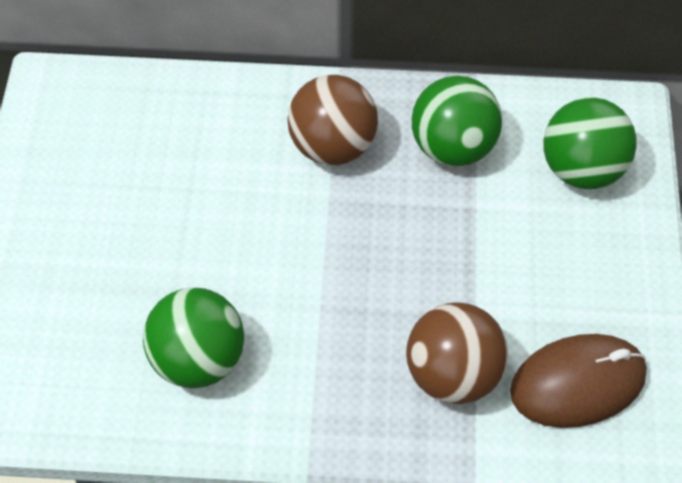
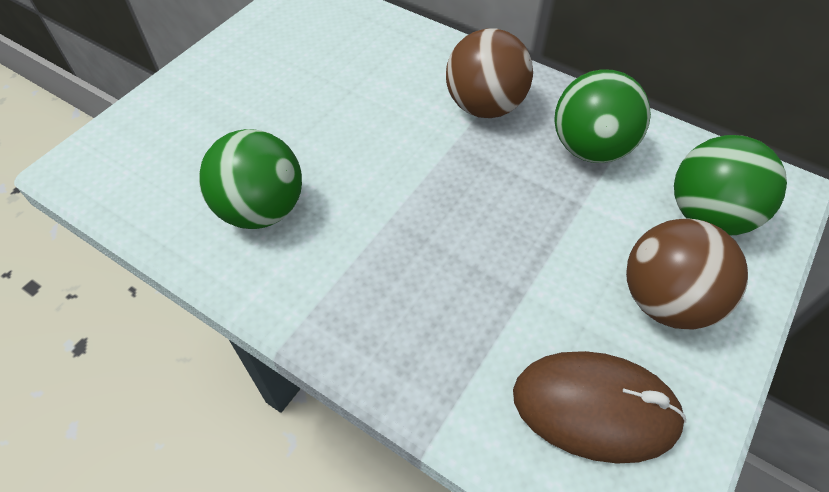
camera: 30 degrees right, 5 degrees down
brown ball [406,303,508,404] -> brown ball moved to [626,218,748,330]

